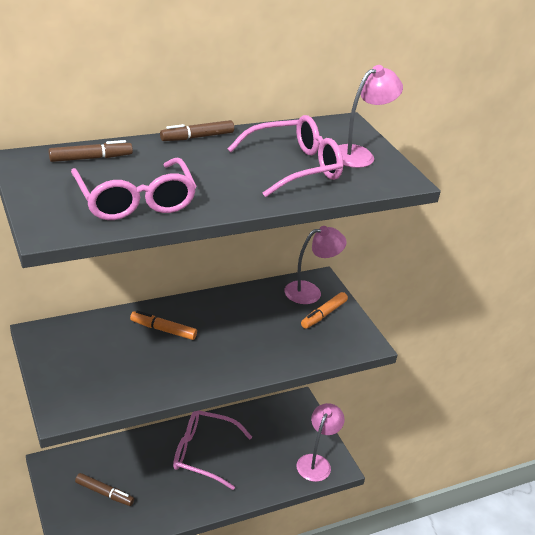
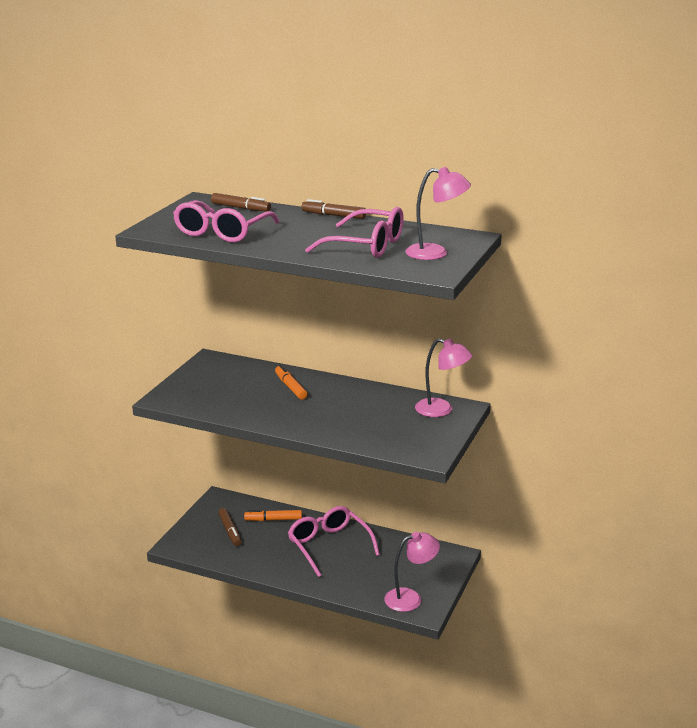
camera: 50 degrees right, 10 degrees down
orange marker [301,292,348,329] -> orange marker moved to [244,510,302,521]

